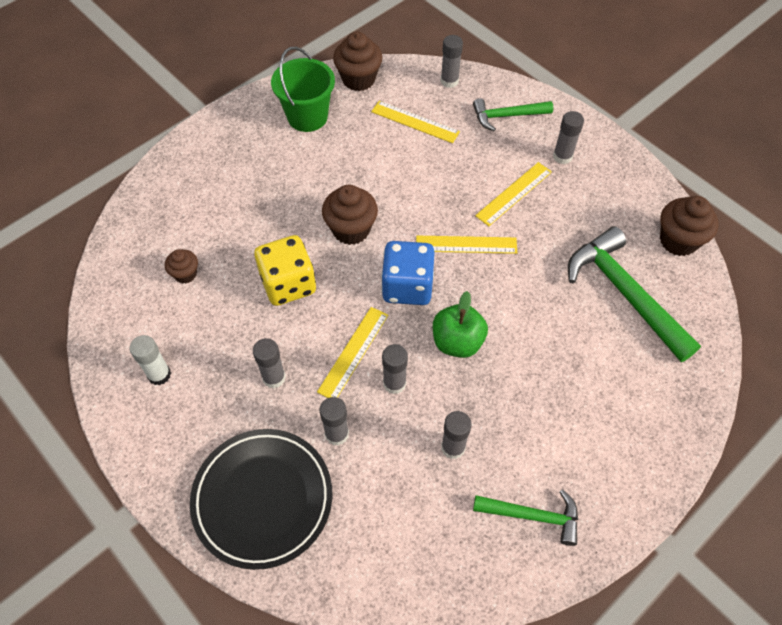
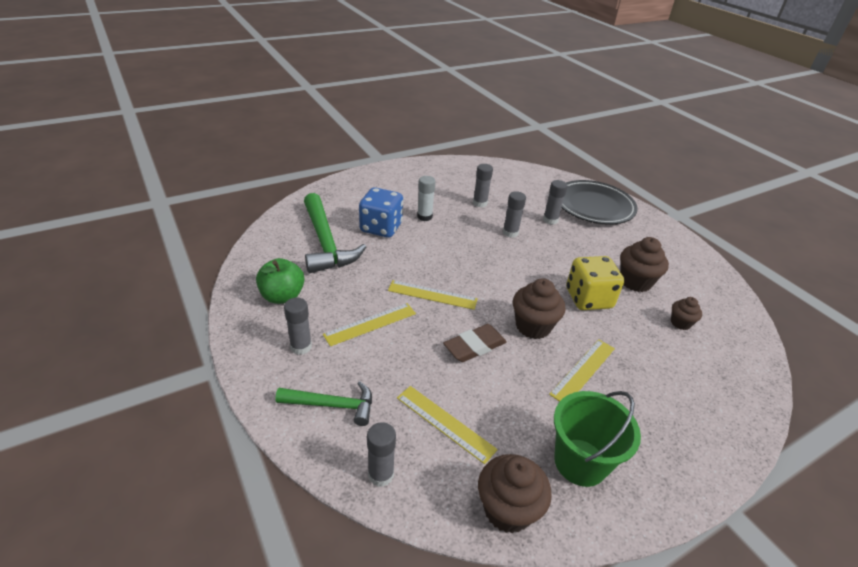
camera: 170 degrees left, 20 degrees down
white glue stick [130,335,171,385] -> white glue stick moved to [417,176,436,221]
grey glue stick [253,338,286,388] -> none
yellow ruler [317,307,388,398] -> yellow ruler moved to [549,339,615,402]
blue dice [381,241,435,305] -> blue dice moved to [359,187,403,238]
green apple [433,291,488,358] -> green apple moved to [256,258,304,304]
green hammer [473,489,578,546] -> none
brown cupcake [660,196,719,256] -> brown cupcake moved to [620,237,669,292]
none -> brown eraser [443,324,507,362]

